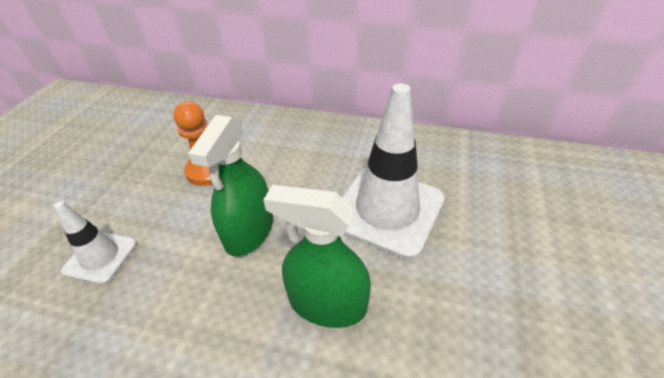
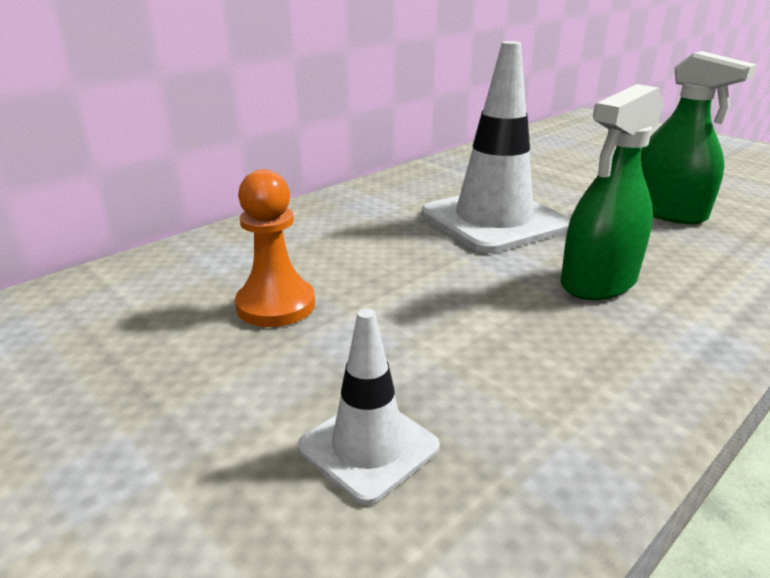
camera: 60 degrees left, 15 degrees down
green spray bottle [188,115,273,256] -> green spray bottle moved to [641,51,757,224]

